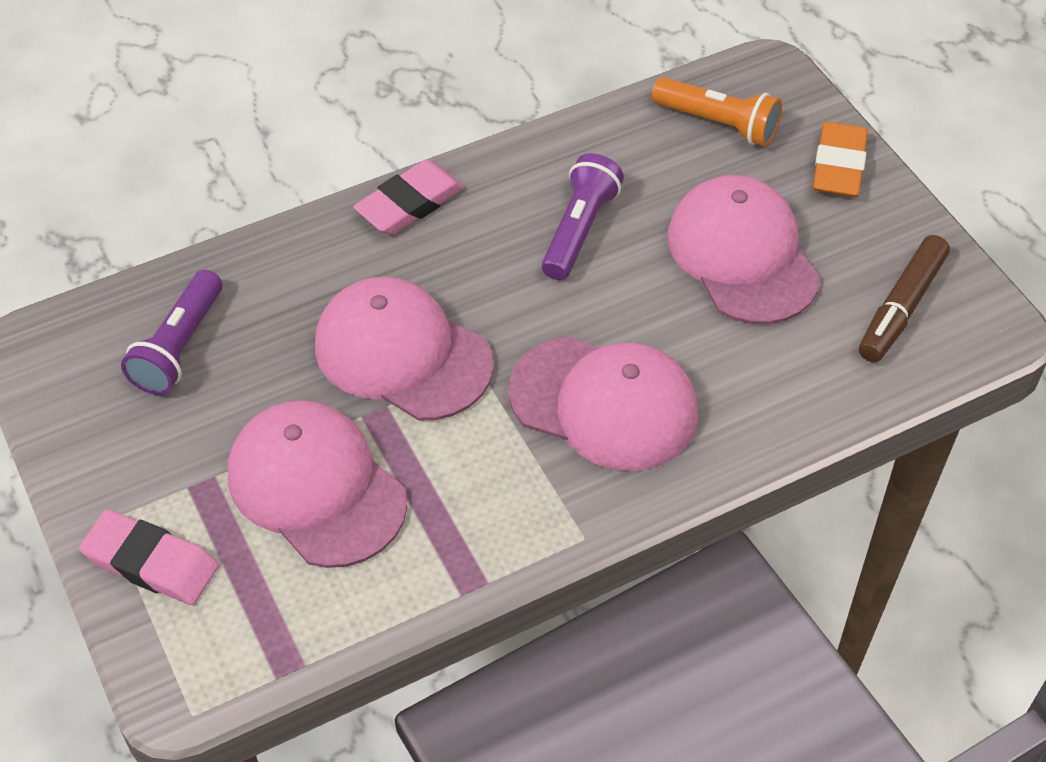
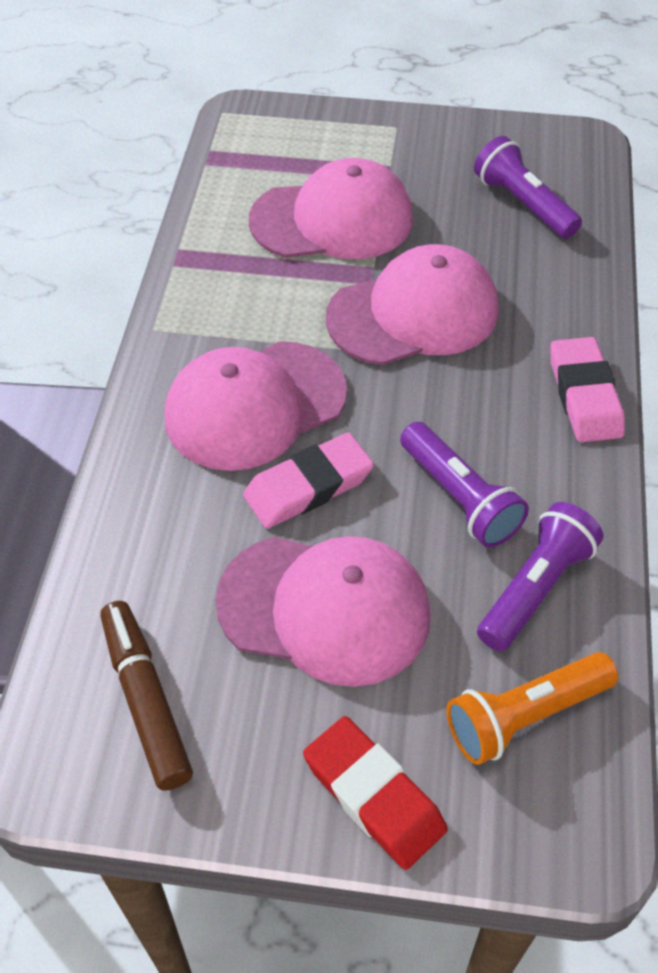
camera: 125 degrees right, 0 degrees up
pink eraser [79,509,219,605] -> pink eraser moved to [243,432,374,529]
orange eraser [813,122,868,197] -> red eraser [303,716,448,870]
none -> purple flashlight [477,502,604,652]

